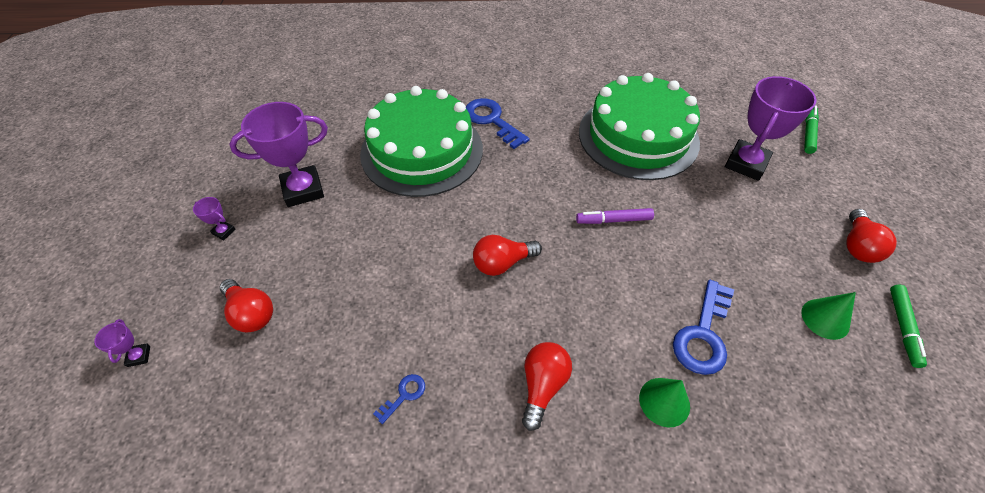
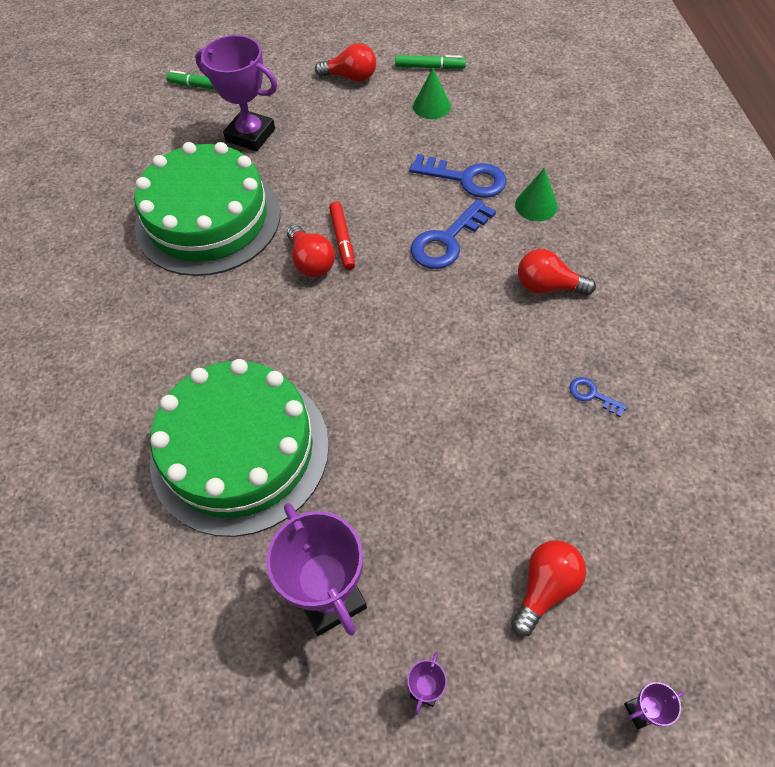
camera: 95 degrees left, 5 degrees up
blue key [466,98,530,149] -> blue key moved to [411,199,496,269]
red light bulb [473,235,542,276] -> red light bulb moved to [287,224,335,277]
purple marker [576,208,654,224] -> red marker [329,202,355,270]

